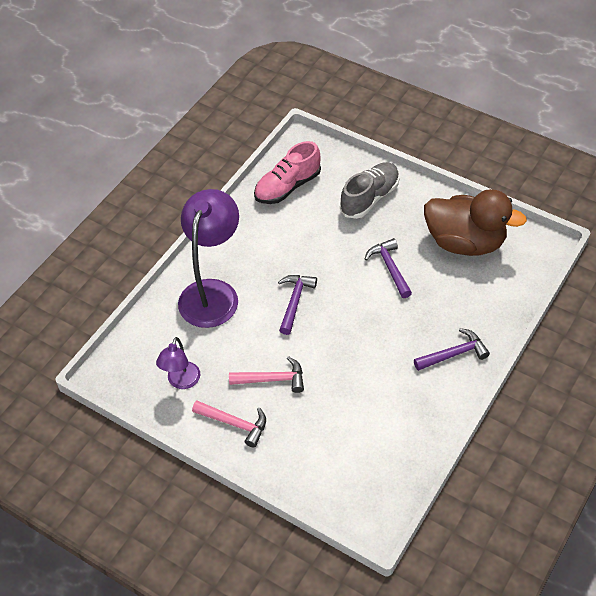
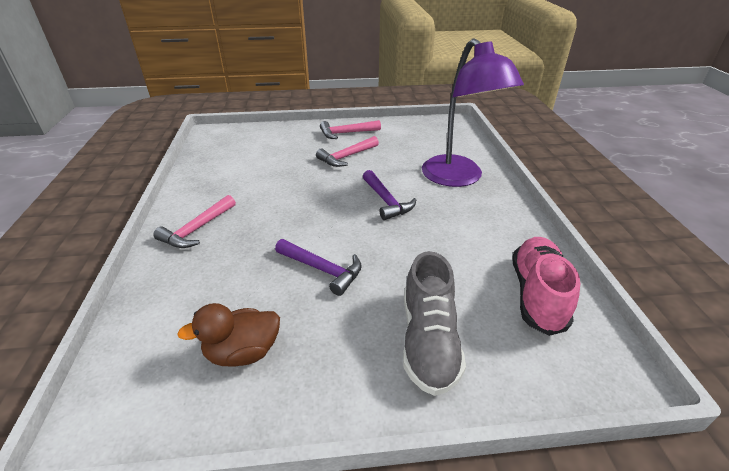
camera: 140 degrees right, 15 degrees down
purple lamp [156,337,200,389] -> none
purple hammer [414,328,490,371] -> pink hammer [153,195,236,248]
brown duck [424,189,527,256] -> brown duck [177,303,280,367], size x0.54

